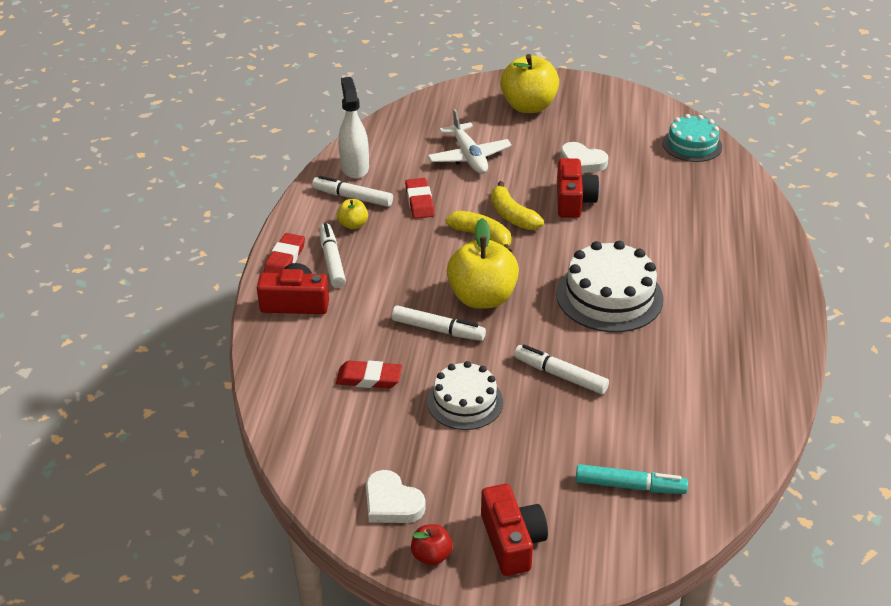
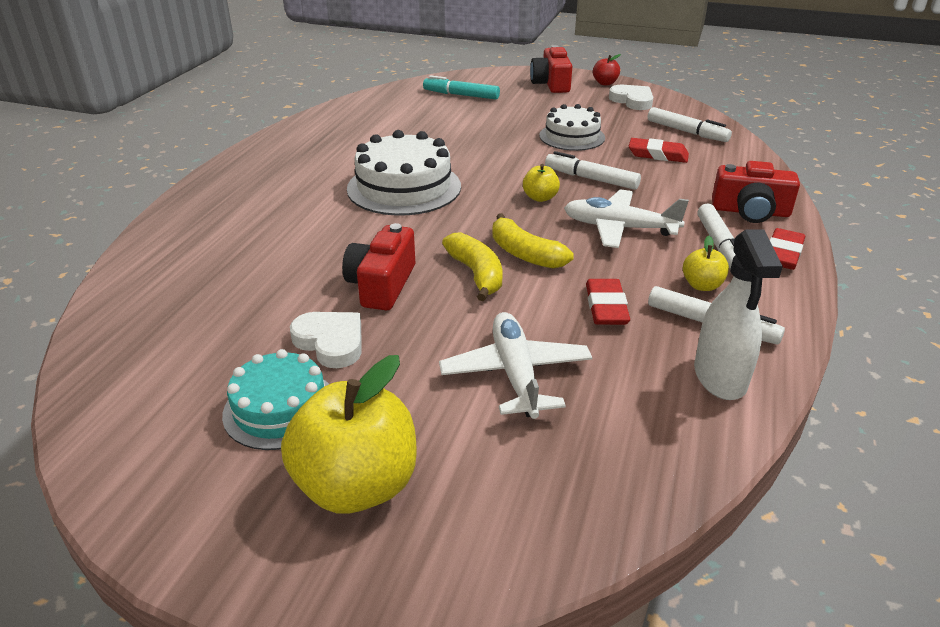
camera: 170 degrees left, 5 degrees down
yellow apple [447,218,519,309] -> yellow apple [523,164,560,202], size x0.47
white marker [514,345,609,394] -> white marker moved to [647,107,732,142]
turquoise cake [662,114,722,162] -> turquoise cake moved to [222,349,329,450]
none -> white plane [564,189,689,248]

